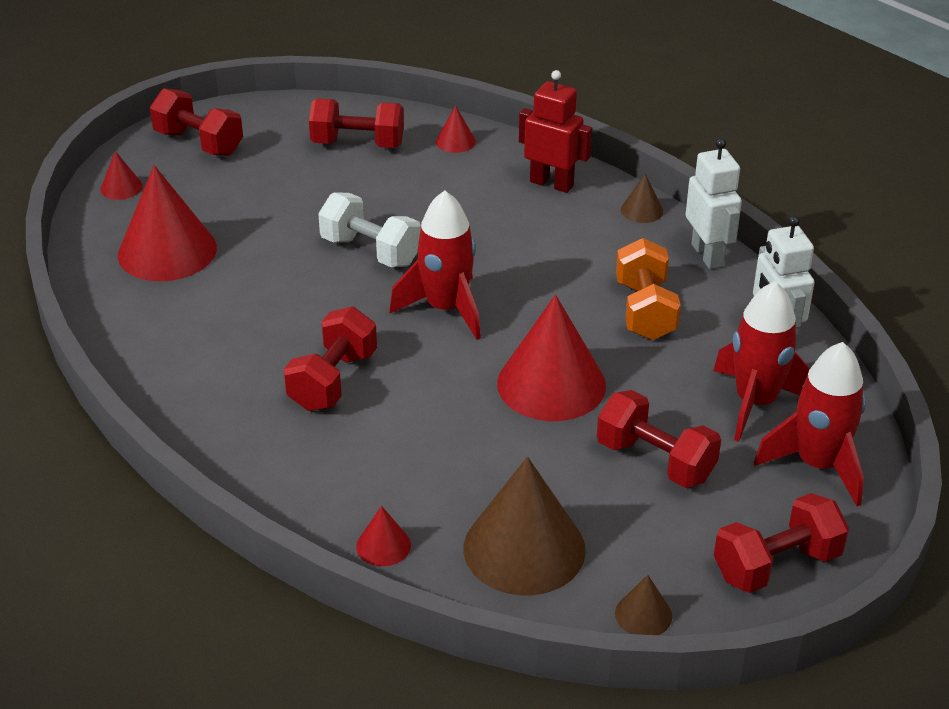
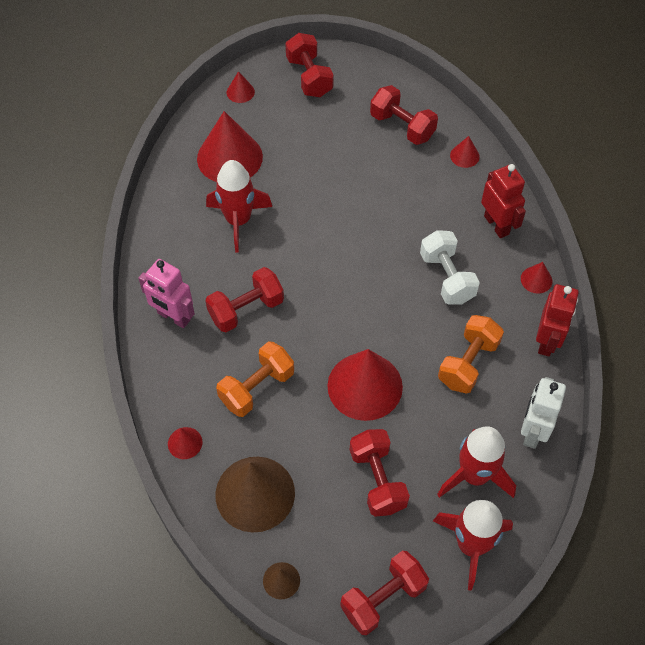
camera: 35 degrees right, 20 degrees up
white dumbbell [318,192,421,267] -> white dumbbell moved to [420,230,480,305]
red rocket [389,190,481,340] -> red rocket moved to [206,160,272,252]
brown cone [621,174,663,223] -> red cone [521,262,552,294]
white robot [686,138,742,269] -> red robot [536,284,579,357]
red dumbbell [714,493,849,593] -> red dumbbell turned 45 degrees counterclockwise [340,551,429,635]
none -> pink robot [138,259,195,328]
none -> orange dumbbell [216,341,294,417]

